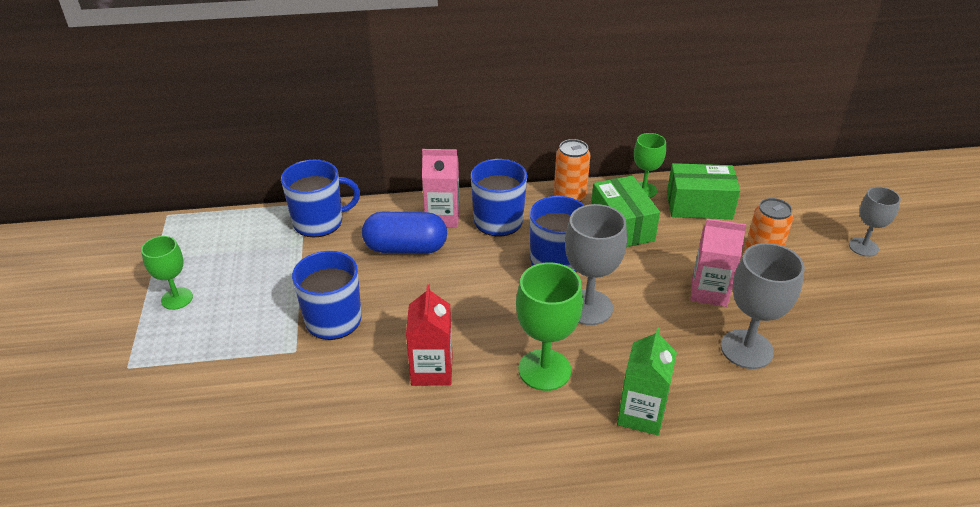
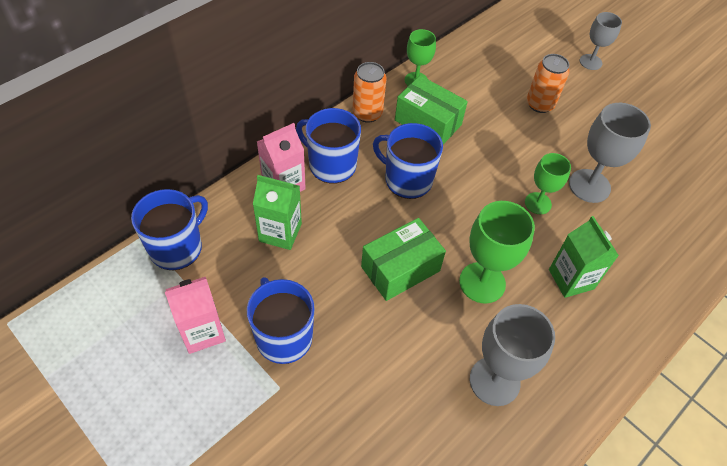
camera: 40 degrees left, 15 degrees up
green goblet [141,236,193,310] -> green goblet moved to [525,153,571,214]
blue capsule [362,212,447,254] -> green carton [253,175,302,250]
red carton [406,285,453,386] -> none
grey goblet [565,204,627,325] -> grey goblet moved to [470,304,555,406]
green box [667,163,740,219] -> green box moved to [361,218,446,301]
pink carton [691,219,746,307] -> pink carton moved to [165,277,226,354]

